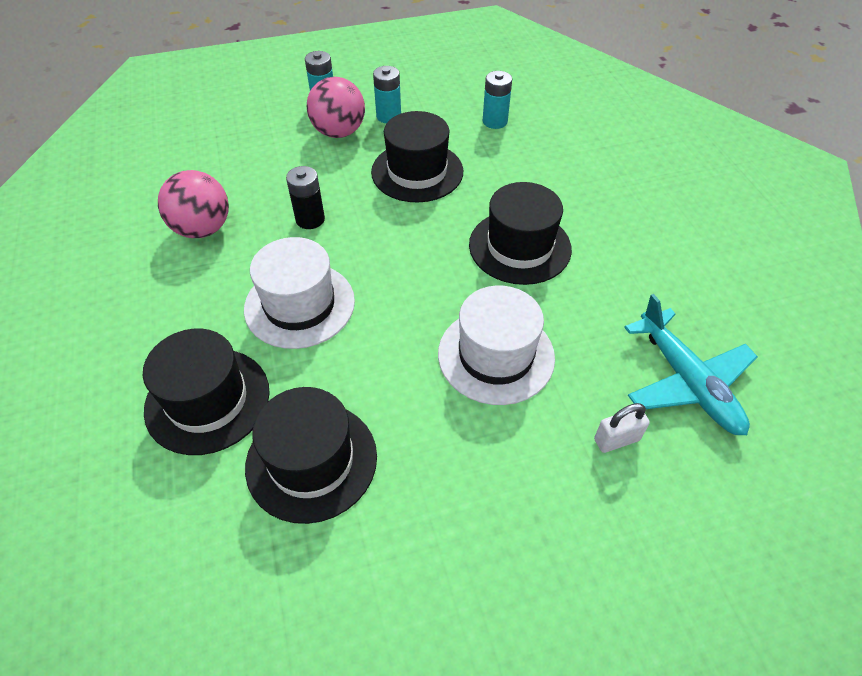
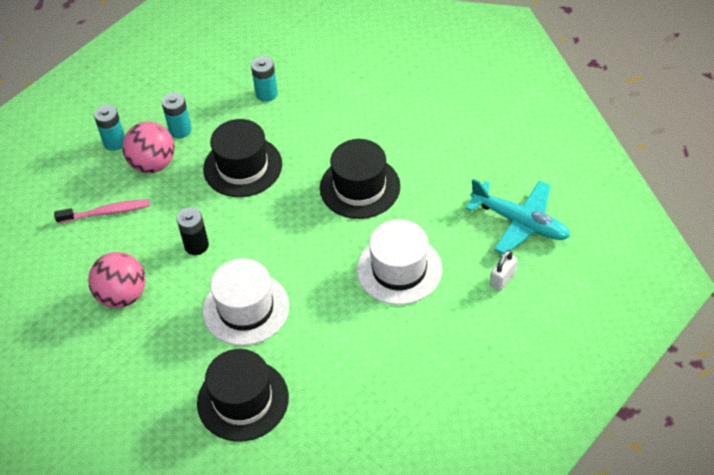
camera: 30 degrees left, 0 degrees up
black hat [245,387,377,524] -> none
none -> pink toothbrush [54,199,150,224]

